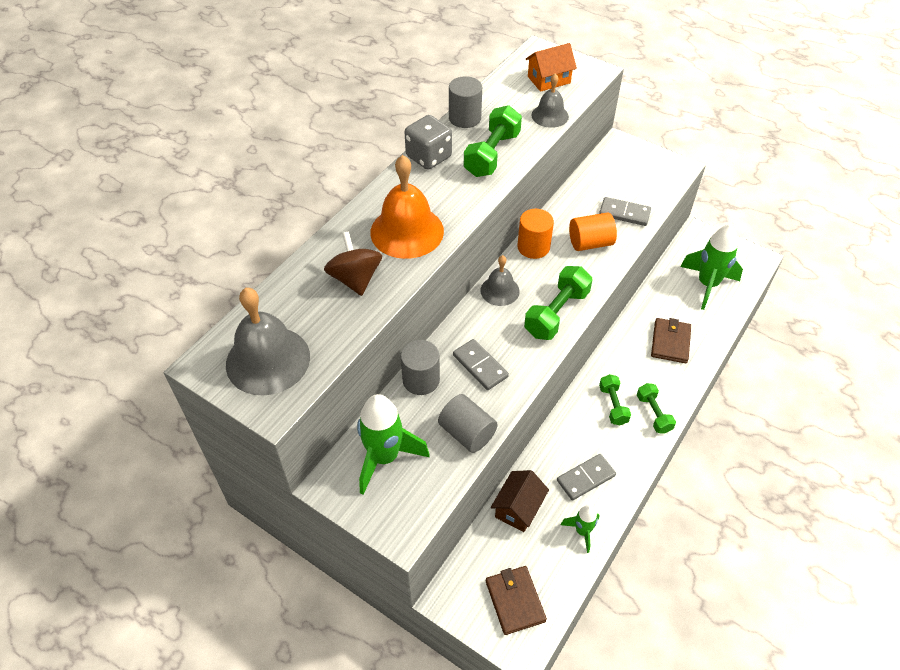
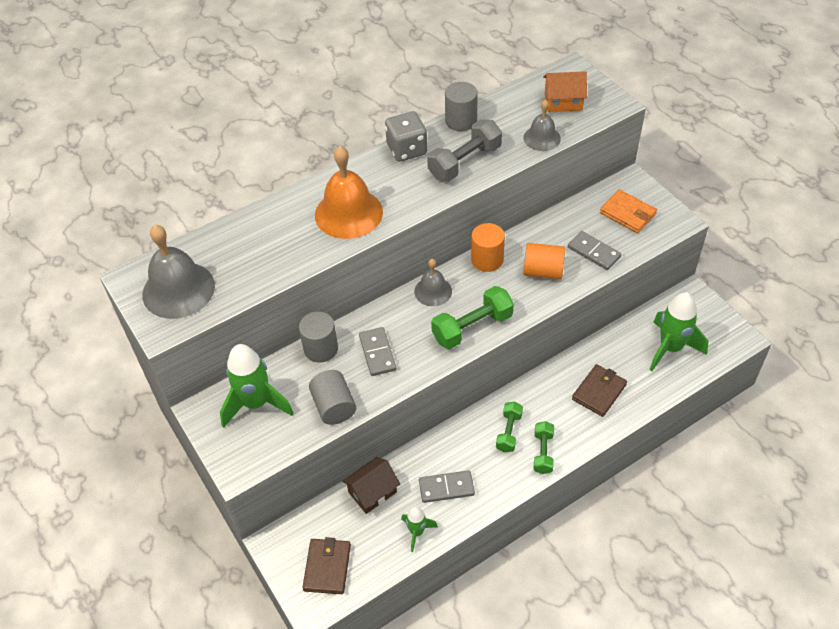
camera: 25 degrees right, 0 degrees up
brown spinning top [324,231,382,296] -> none
green dumbbell [464,105,522,177] -> grey dumbbell [427,119,502,181]
none -> orange wallet [600,190,657,233]

